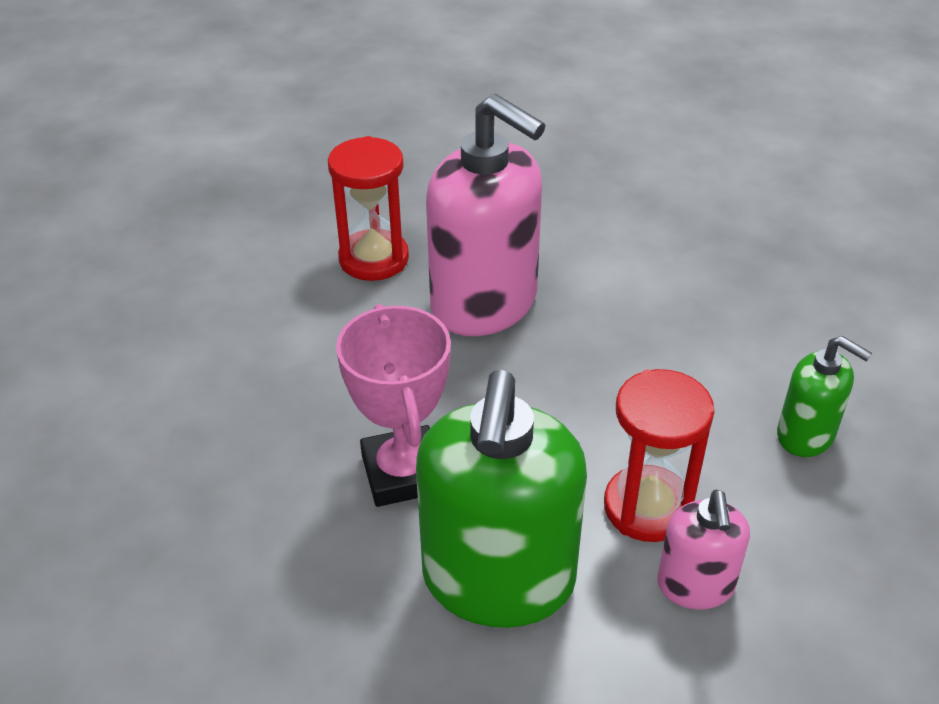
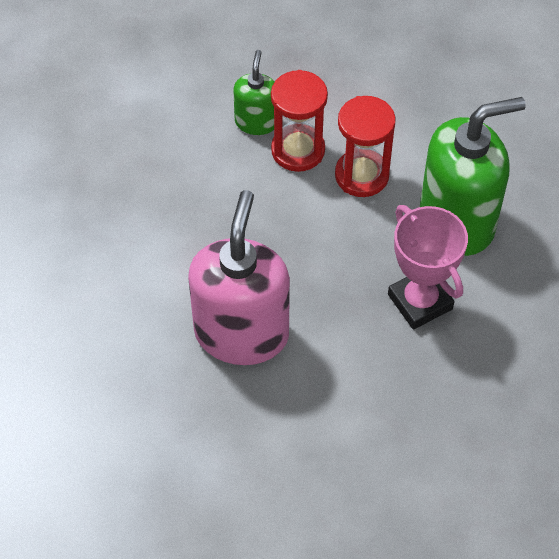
camera: 120 degrees left, 15 degrees up
red hourglass [328,136,409,281] -> red hourglass moved to [271,70,328,172]
pink trophy [336,304,451,507] -> pink trophy turned 75 degrees counterclockwise [388,205,468,330]
pink soap dispenser [657,490,750,610] -> none

